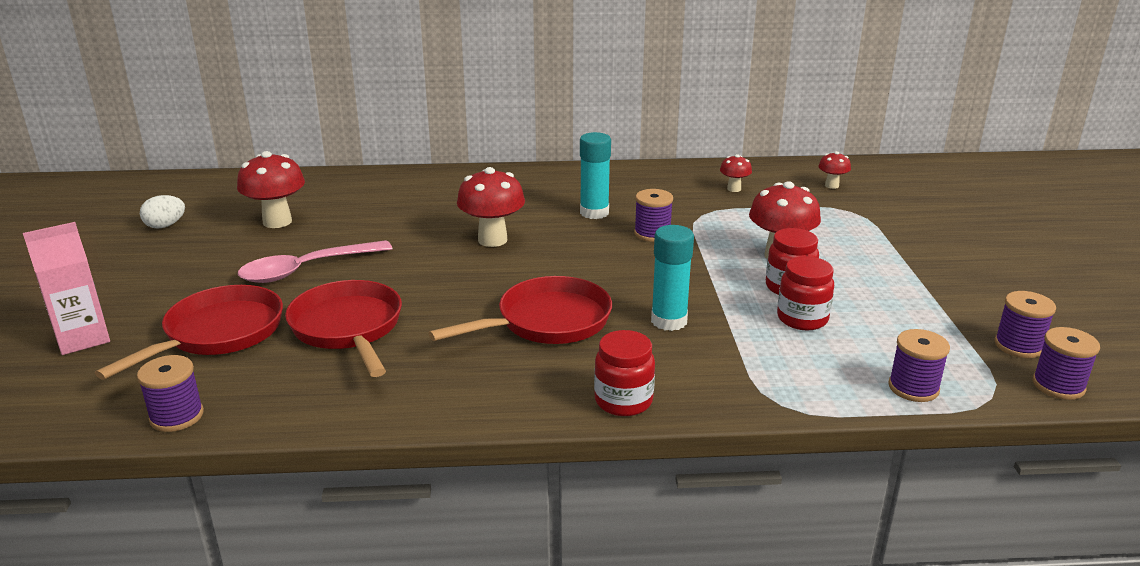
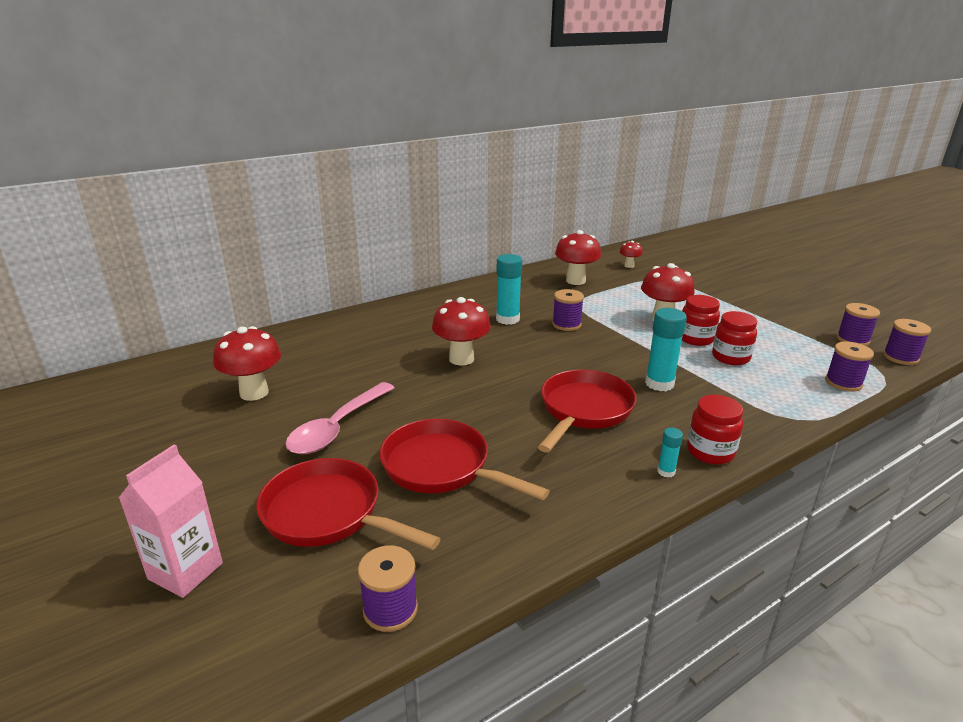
camera: 30 degrees left, 0 degrees up
red pan [95,285,283,380] -> red pan turned 60 degrees counterclockwise [256,458,441,550]
white egg [140,195,185,229] -> none
red mushroom [720,154,752,192] -> red mushroom [555,230,601,285], size x1.88
none -> turquoise glue stick [657,428,683,478]

